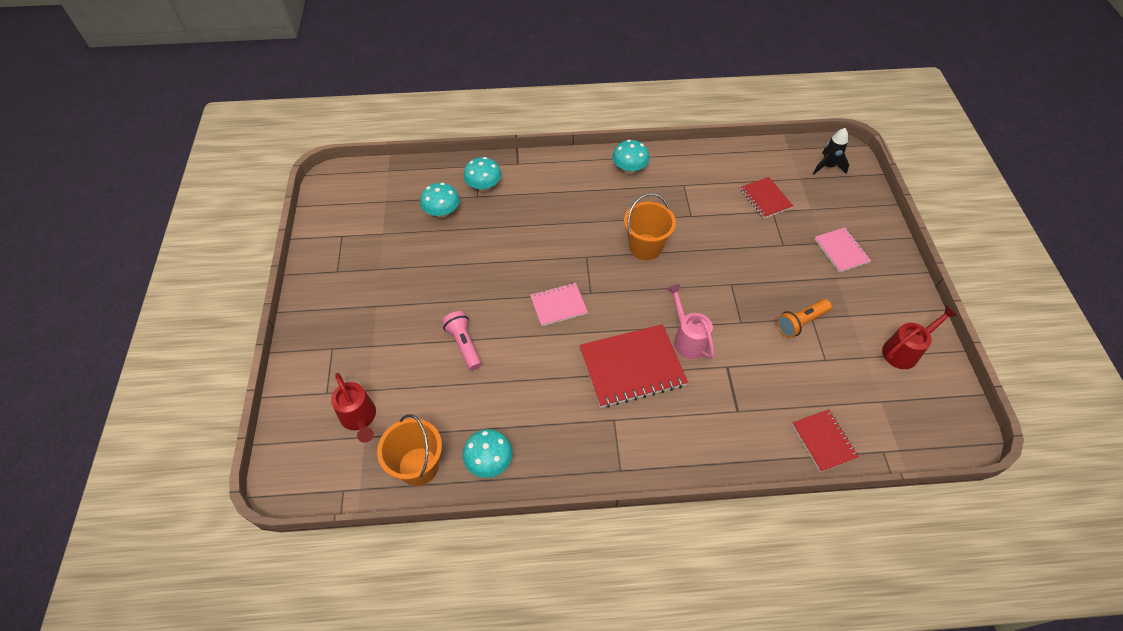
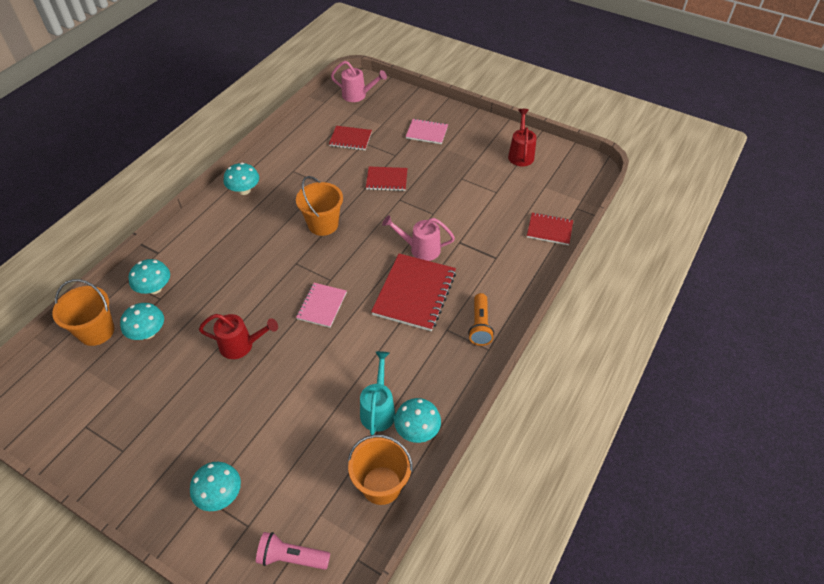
camera: 55 degrees left, 5 degrees down
red watering can [331,373,376,443] -> red watering can moved to [199,314,278,359]
pink flashlight [442,311,482,370] -> pink flashlight moved to [256,532,330,570]
orange flashlight [776,299,832,338] -> orange flashlight moved to [468,293,494,346]
black rocket [813,128,849,175] -> pink watering can [331,61,387,102]
none -> orange bucket [52,279,114,346]
none -> turquoise mushroom [190,462,241,511]
none -> turquoise watering can [360,351,395,435]
none -> red notebook [366,167,408,191]

